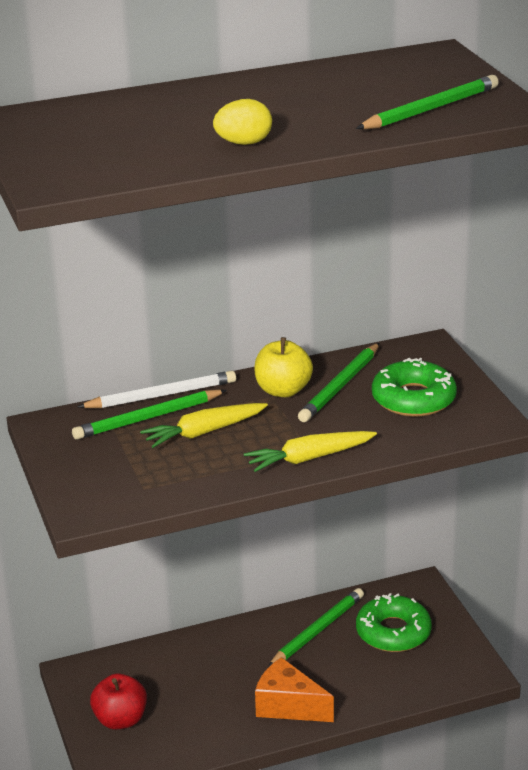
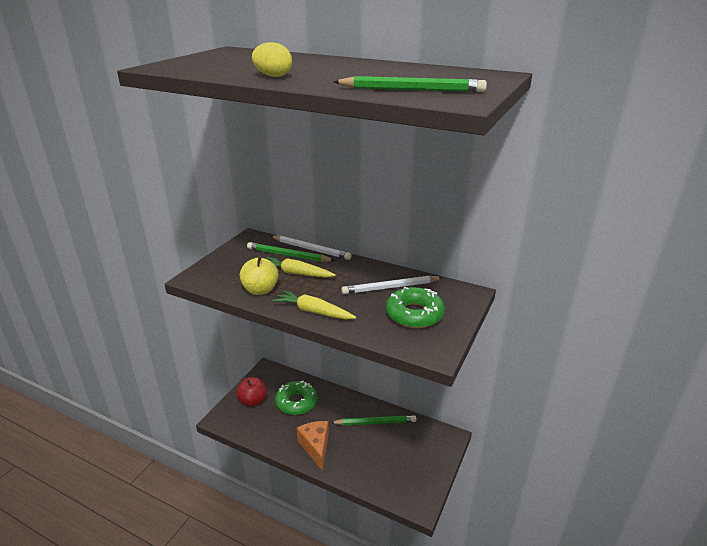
camera: 45 degrees right, 0 degrees up
yellow apple [255,337,313,397] -> yellow apple moved to [240,256,279,295]
green pencil [298,343,379,422] -> white pencil [341,276,443,294]
green donut [356,593,432,652] -> green donut moved to [275,380,317,415]

